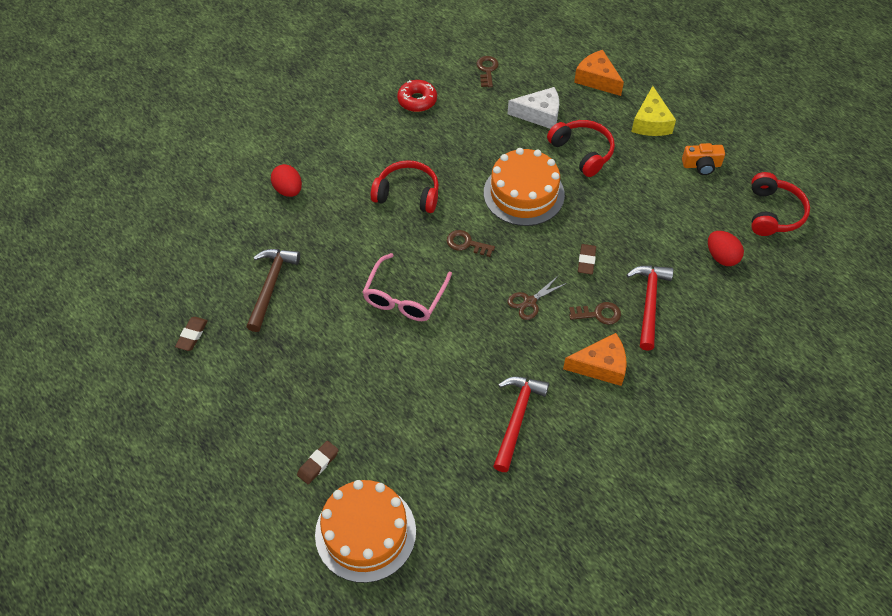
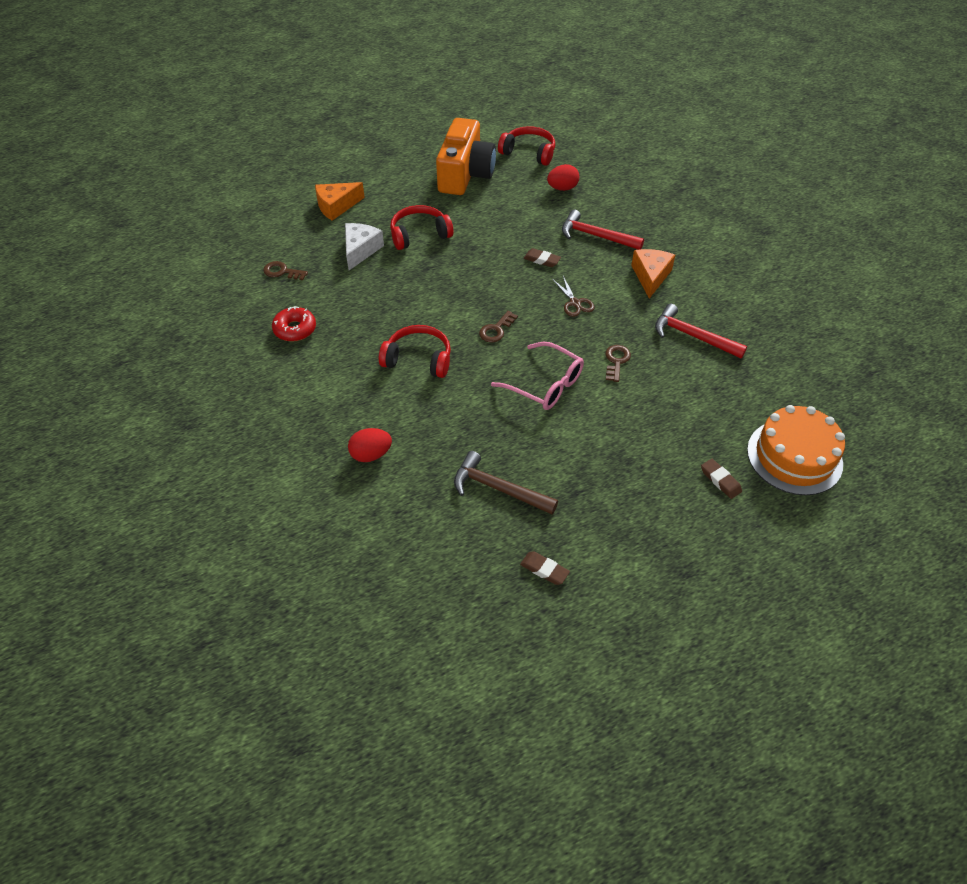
camera: 75 degrees left, 5 degrees down
red headphones [371,160,439,213] -> red headphones turned 75 degrees clockwise [379,325,451,378]
orange cake [484,148,565,226] -> none
brown key [569,302,621,325] -> brown key moved to [605,345,631,382]
yellow cheese [631,86,676,136] -> none
orange camera [682,143,725,175] -> orange camera [436,118,496,195], size x2.26

